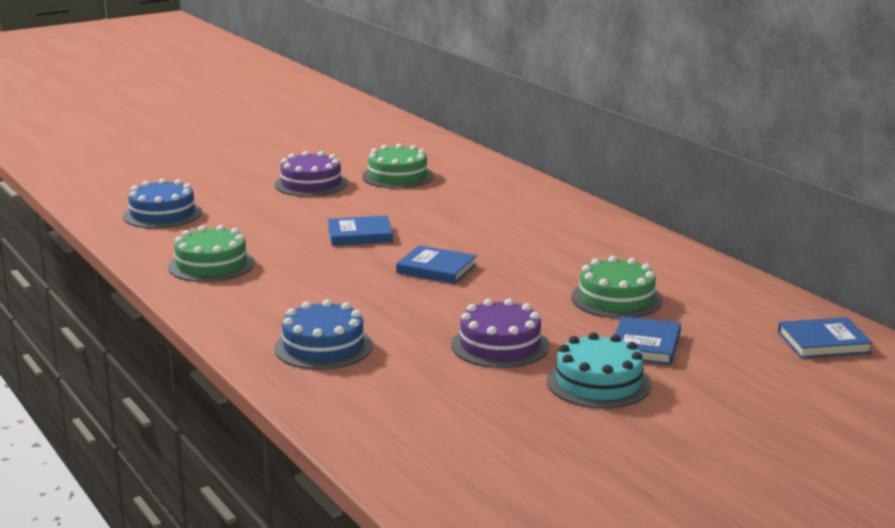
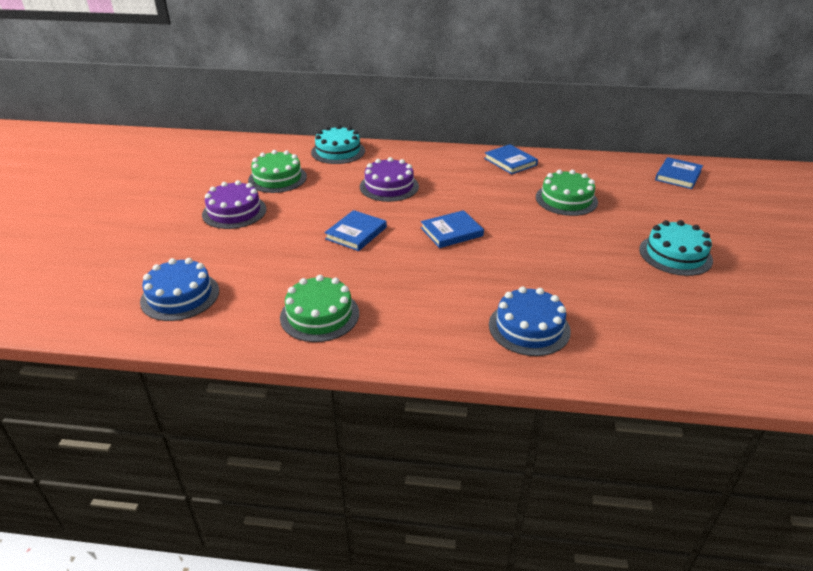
camera: 50 degrees left, 15 degrees up
purple cake [451,299,549,368] -> purple cake moved to [360,157,419,202]
blue book [615,316,681,365] -> blue book moved to [484,144,538,174]
none -> turquoise cake [311,125,365,164]

